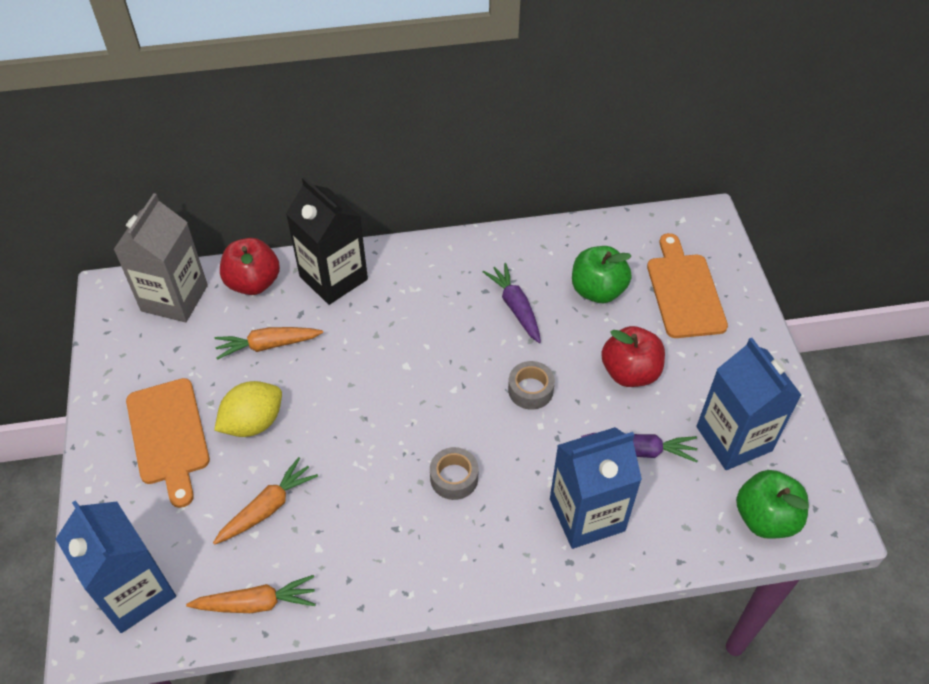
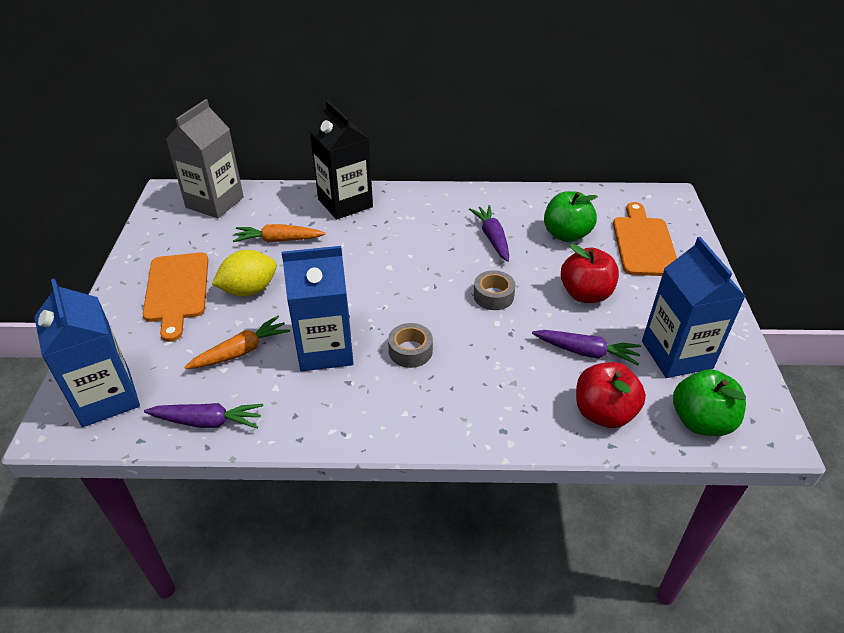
camera: 10 degrees right, 10 degrees down
orange carrot [186,575,316,613] -> purple carrot [144,403,263,429]
red apple [220,238,280,295] -> red apple moved to [576,362,646,428]
blue carton [550,427,642,549] -> blue carton moved to [282,246,354,371]

